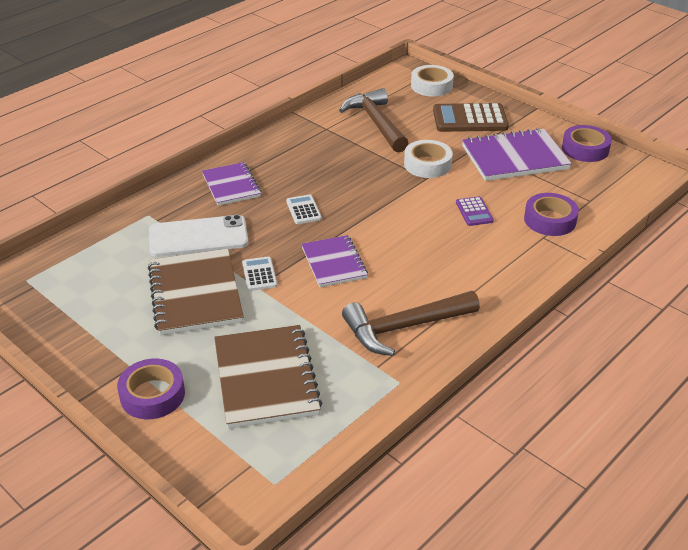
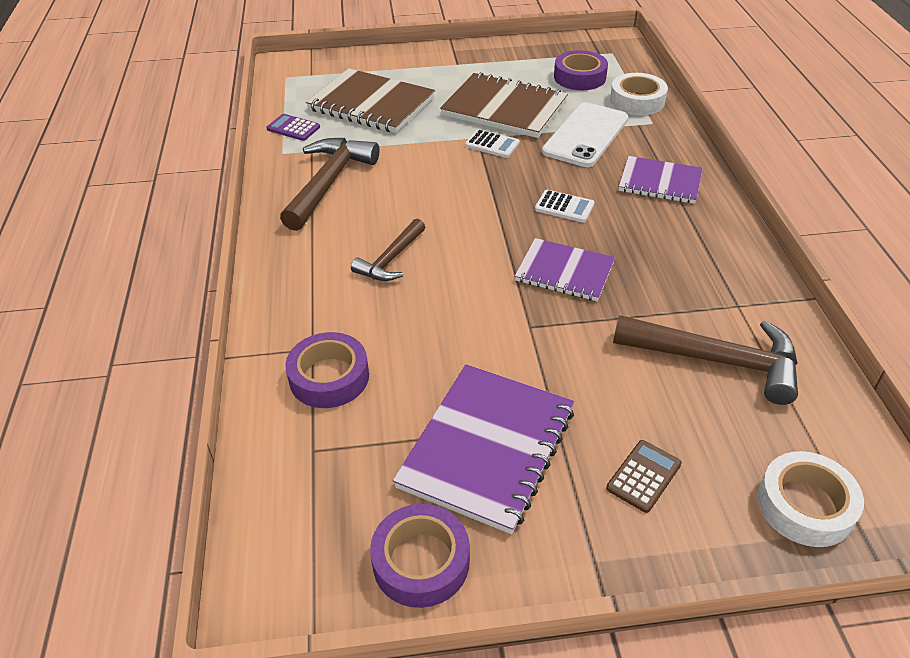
camera: 130 degrees right, 5 degrees up
purple tape [117,359,185,419] -> purple tape moved to [554,50,608,90]
purple notebook [302,235,368,287] -> purple notebook moved to [515,238,615,301]
white tape [404,140,453,178] -> white tape moved to [610,73,668,115]
brown calculator [433,103,509,132] -> brown calculator [606,440,682,513], size x0.52
purple calculator [456,197,494,226] -> purple calculator moved to [266,114,320,141]
none -> brown hammer [351,219,425,281]

